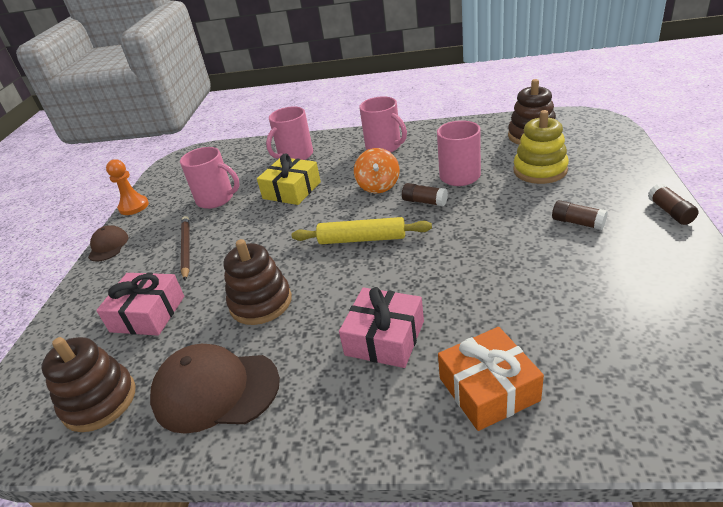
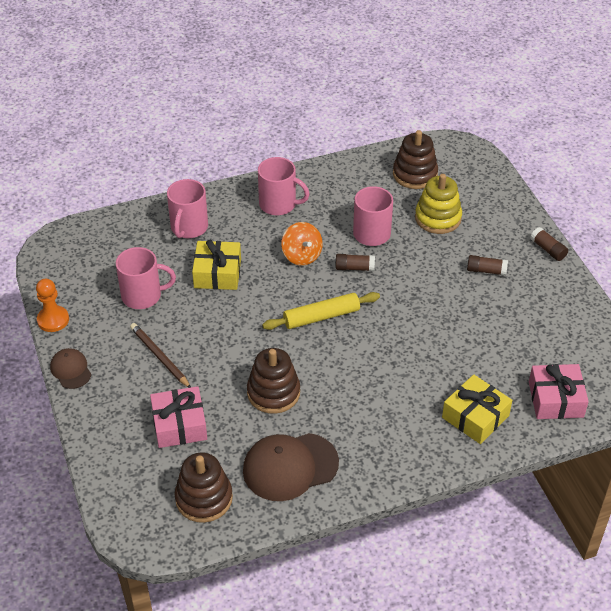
camera: 30 degrees left, 10 degrees up
pink gift [339,287,424,368] -> pink gift moved to [529,364,589,419]
orange gift [438,327,544,431] -> yellow gift [442,374,512,444]

